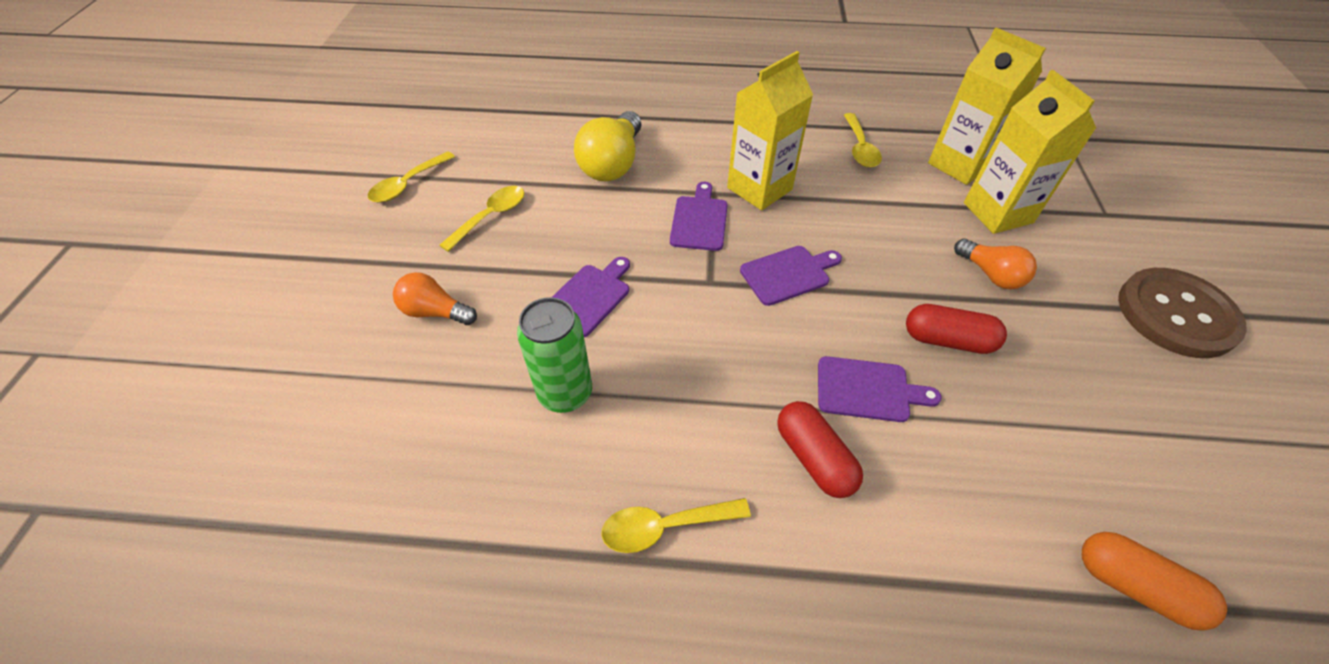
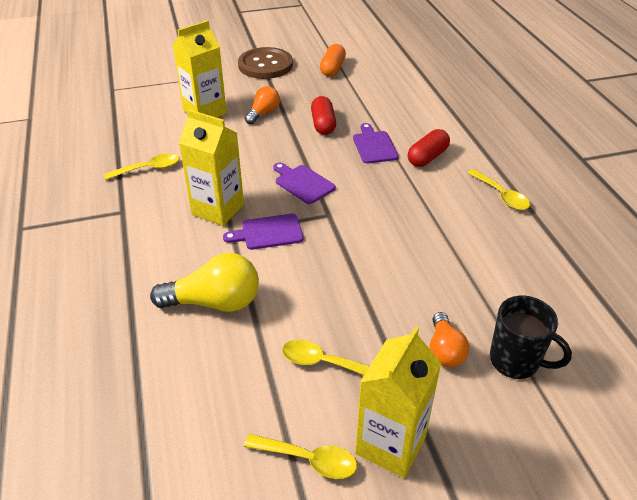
camera: 110 degrees left, 10 degrees down
green can [517,297,592,413] -> none
purple cutting board [552,257,630,337] -> none
yellow carton [928,27,1046,185] -> yellow carton moved to [355,326,441,478]
orange capsule [1082,532,1227,631] -> orange capsule moved to [320,44,346,77]
none -> black mug [490,296,572,379]

